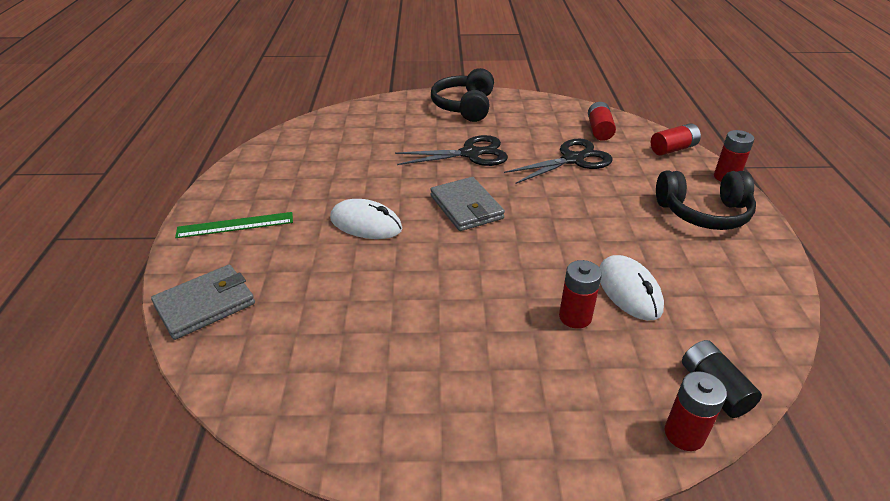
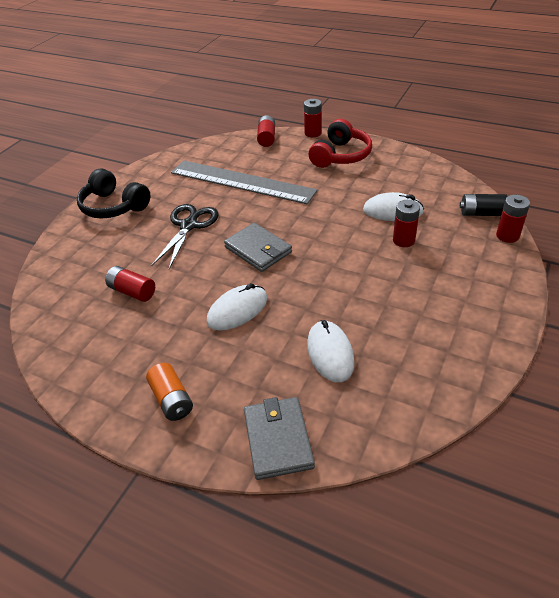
camera: 60 degrees left, 5 degrees up
green ruler [175,212,293,238] -> orange battery [146,363,193,421]
grey wallet [430,177,505,231] -> grey wallet turned 45 degrees clockwise [224,223,292,272]
black scissors [504,139,613,184] -> grey ruler [171,161,318,204]
red battery [588,102,616,141] -> red battery moved to [105,266,155,302]
black headphones [656,171,756,230] -> red headphones [308,119,372,168]
none -> white mouse [307,320,354,382]

